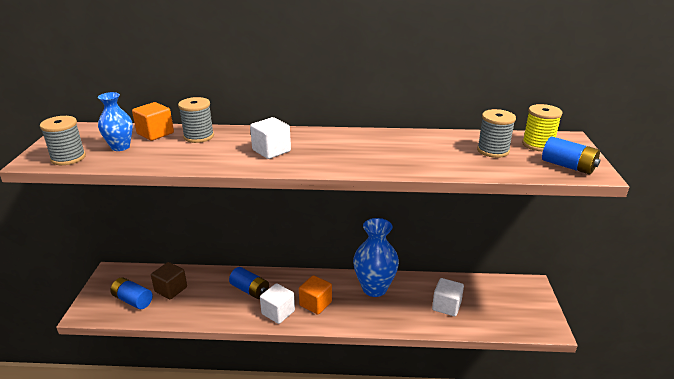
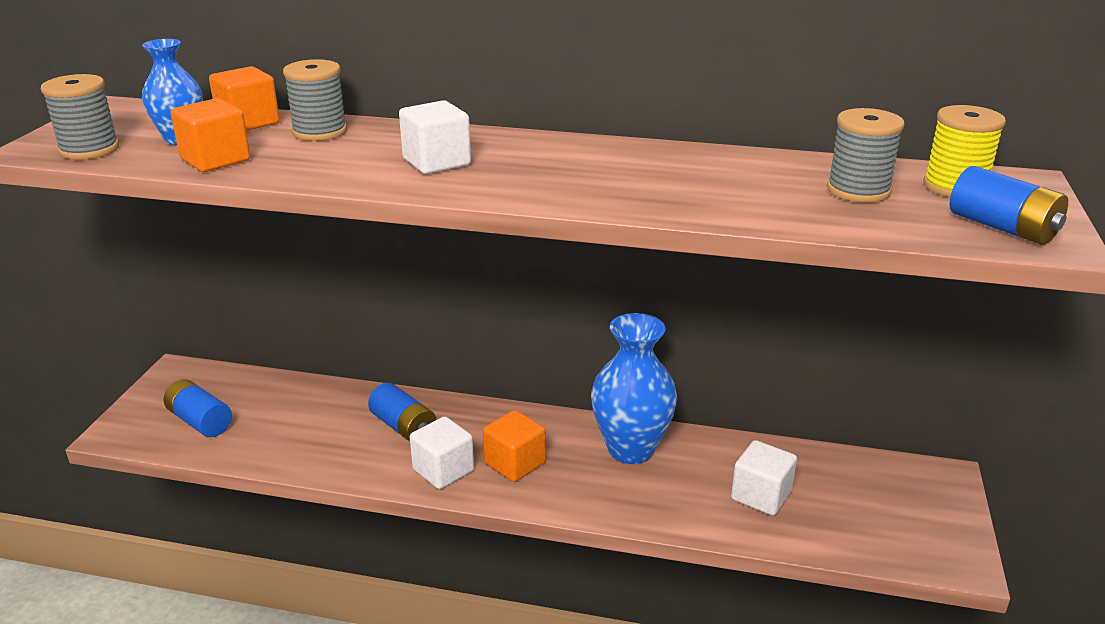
camera: 10 degrees right, 0 degrees up
brown cube [151,262,187,299] -> none
none -> orange cube [171,98,250,172]

